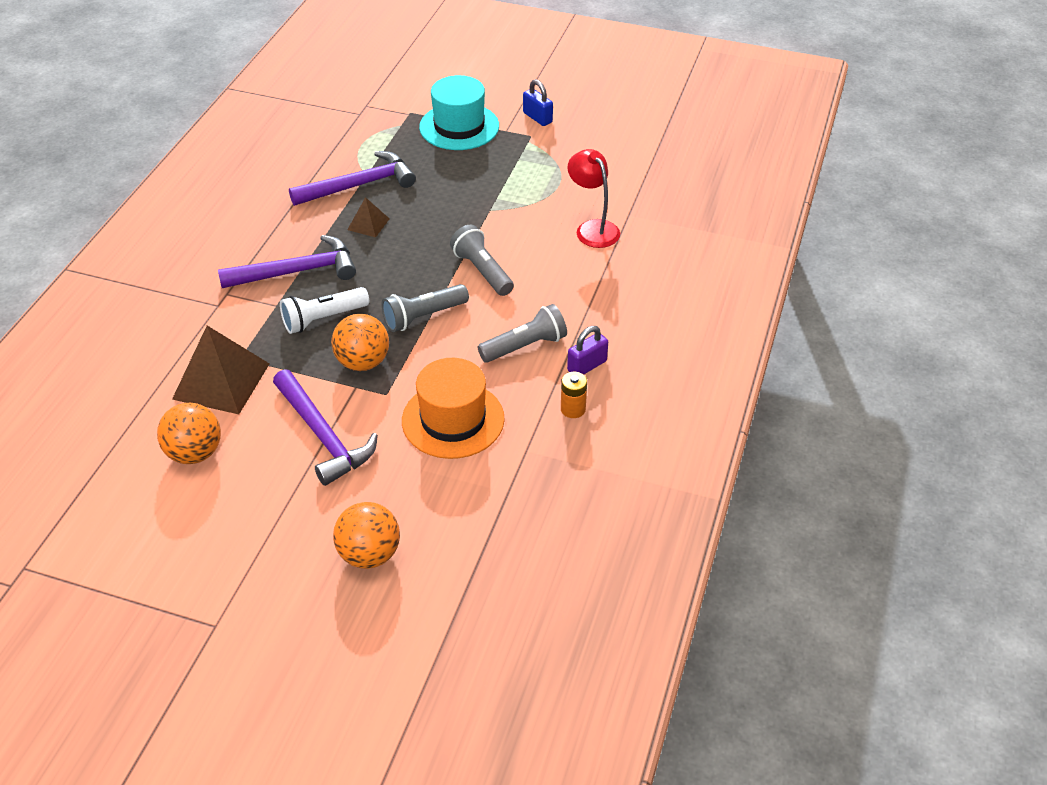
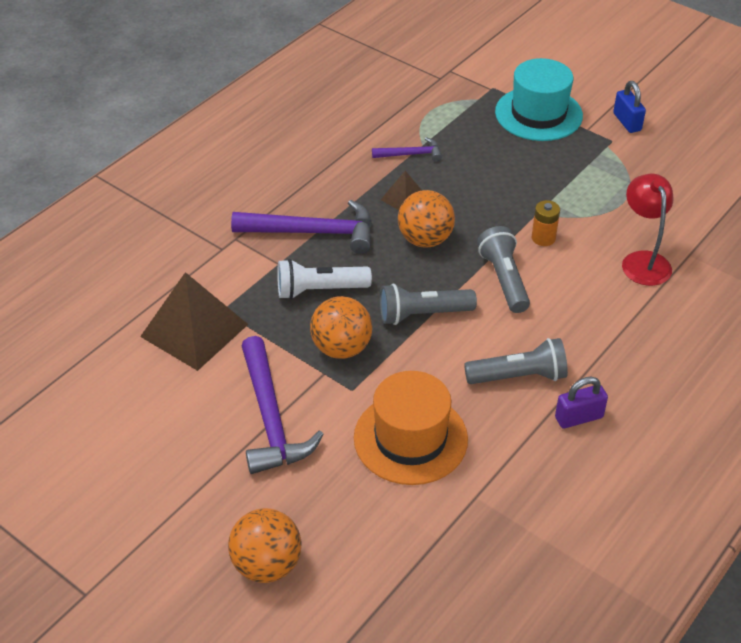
camera: 20 degrees right, 0 degrees up
orange ball [157,403,221,464] -> orange ball moved to [398,190,455,248]
purple hammer [289,151,416,206] -> purple hammer [372,137,442,162], size x0.52
orange battery [561,372,587,418] -> orange battery moved to [532,200,560,246]

